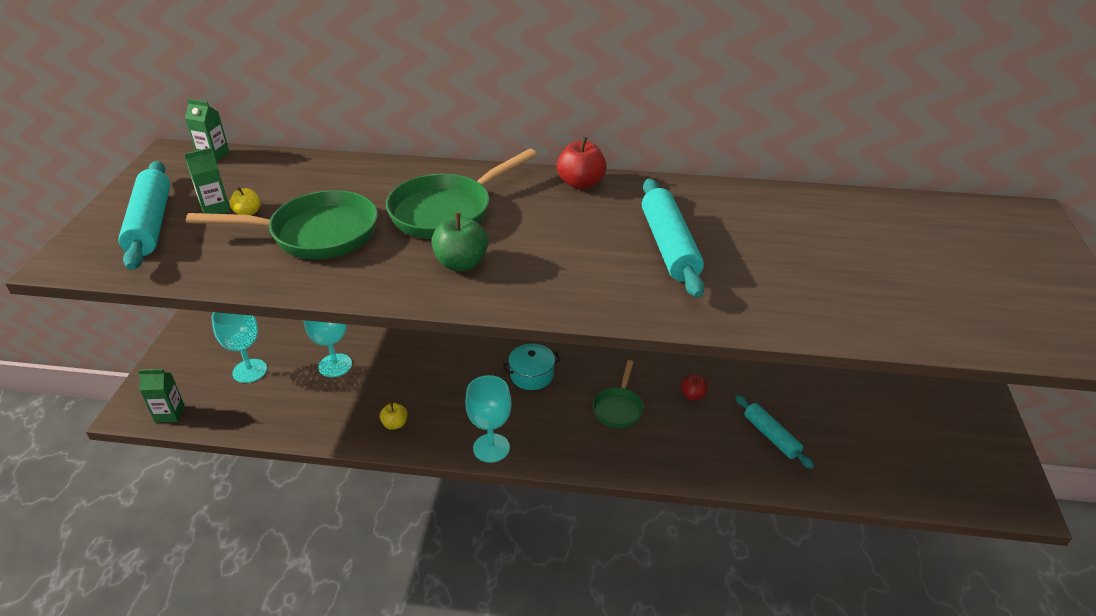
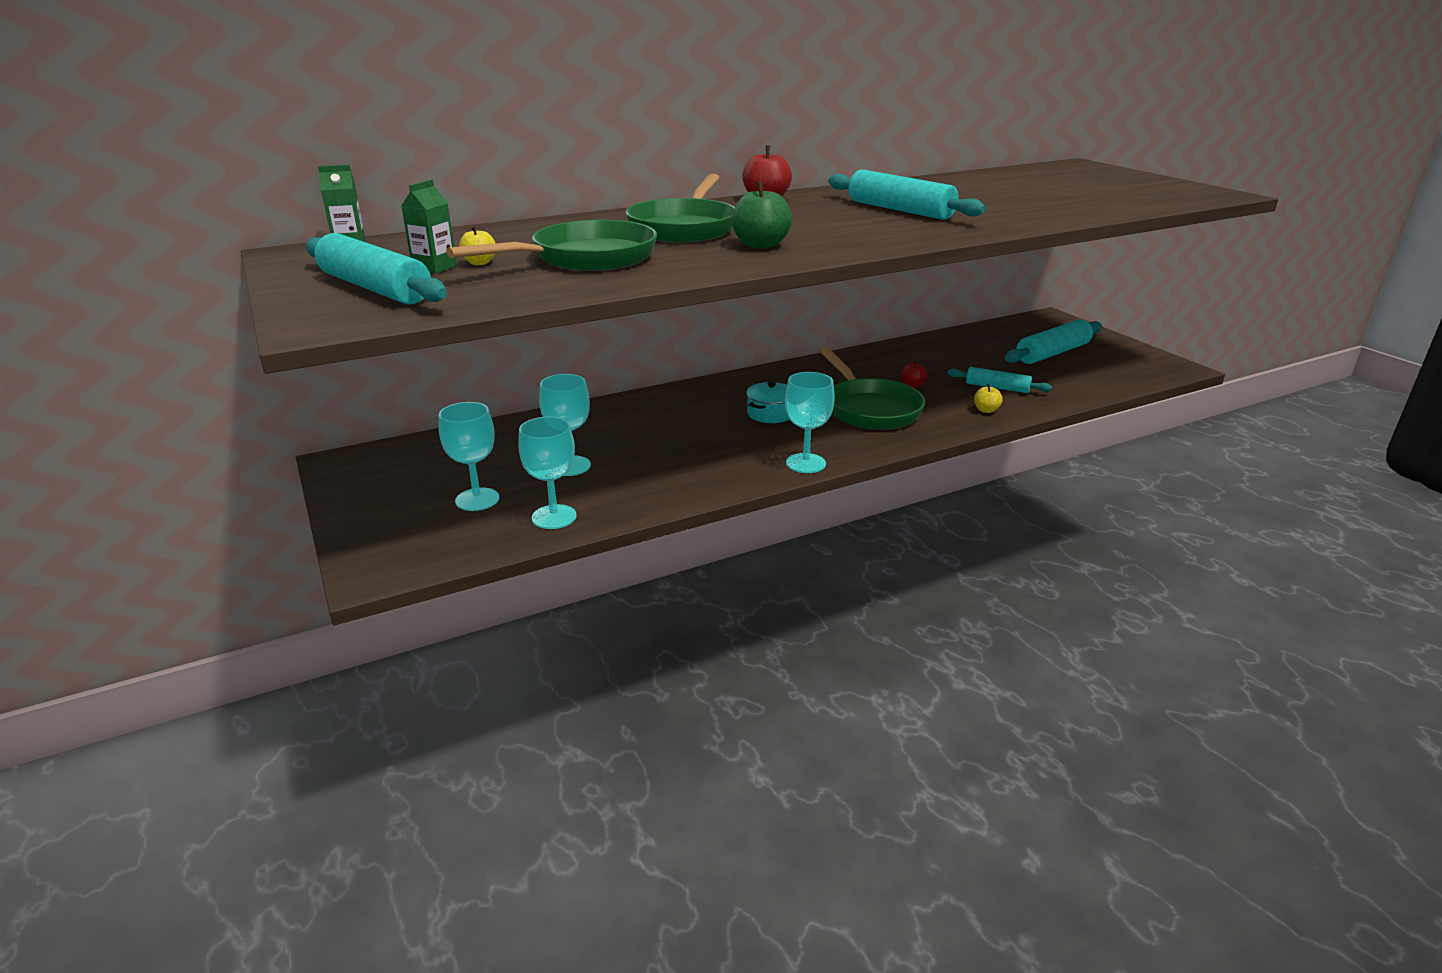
camera: 35 degrees left, 10 degrees down
green carton [138,369,184,422] -> none
yellow apple [380,403,407,430] -> yellow apple moved to [974,384,1002,413]
green pan [593,360,644,428] -> green pan [820,348,925,430], size x1.85
none -> turquoise goblet [518,417,577,529]
none -> turquoise rolling pin [1005,319,1102,364]

